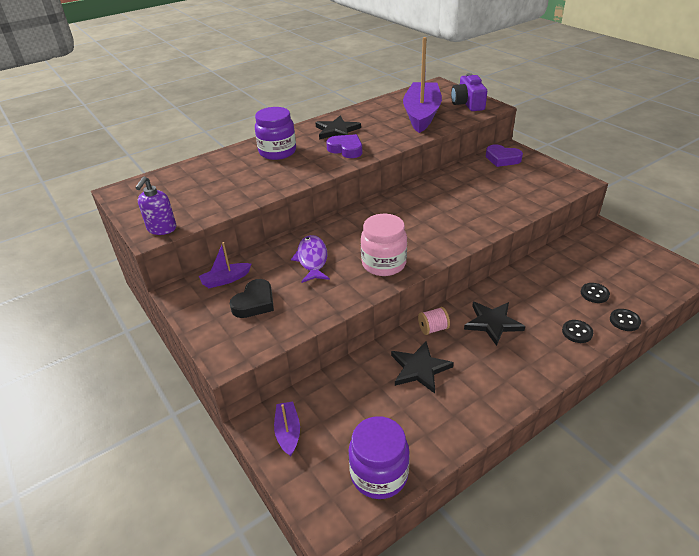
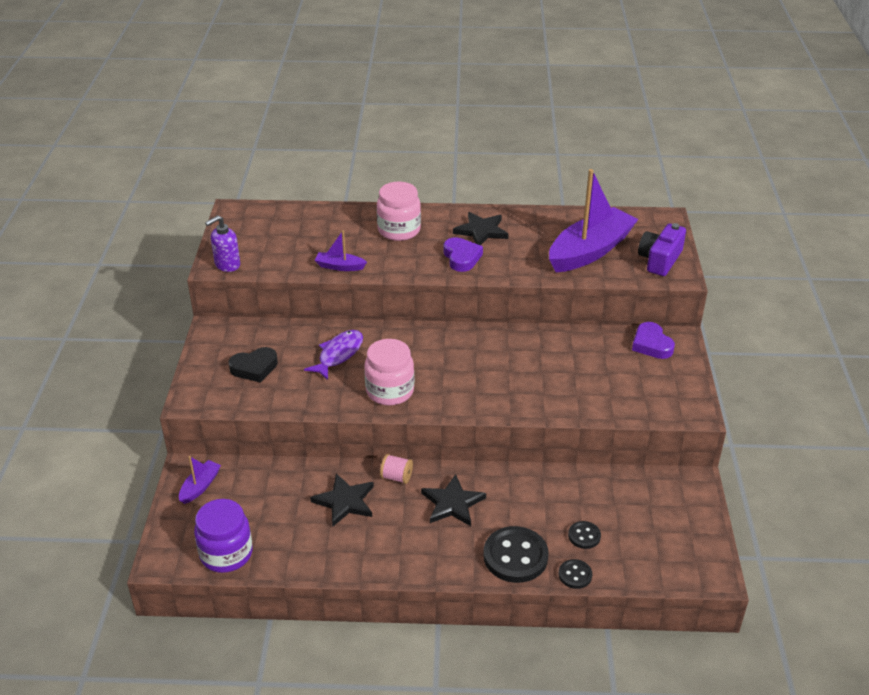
camera: 35 degrees right, 0 degrees up
purple boat [199,242,252,288] -> purple boat moved to [315,230,367,271]
purple jar [255,107,296,160] -> pink jar [377,182,421,241]
black button [562,320,593,343] -> black button [483,526,549,583], size x1.96

